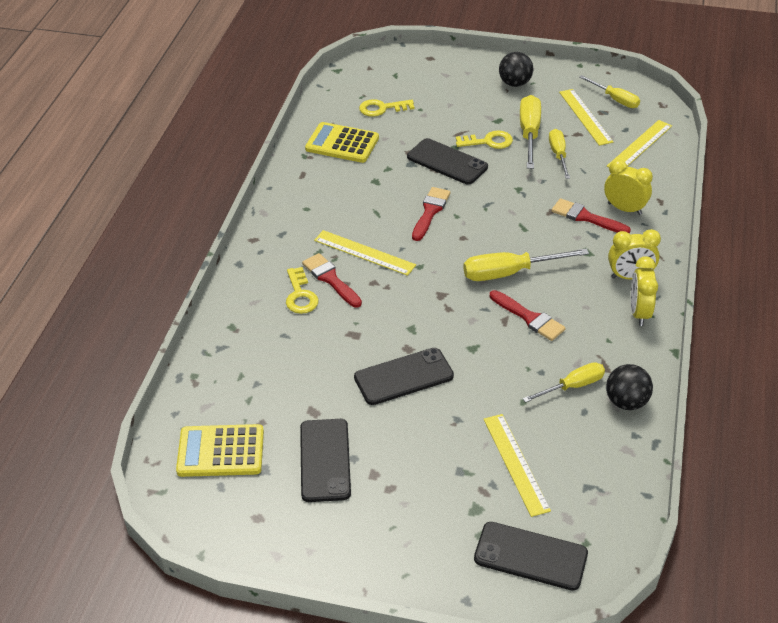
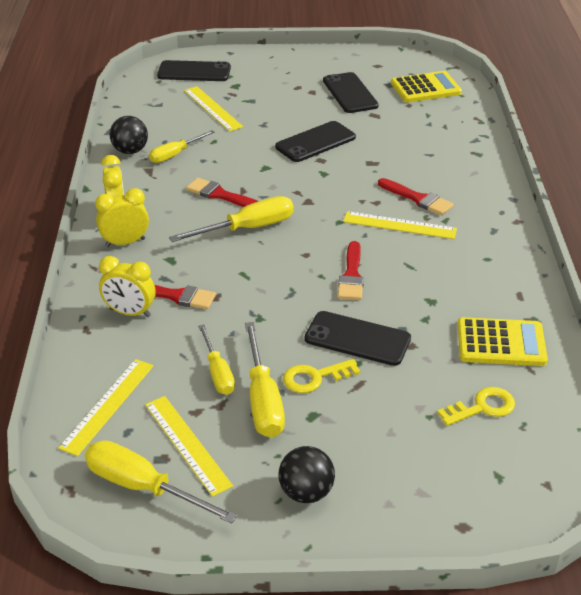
camera: 165 degrees right, 5 degrees down
yellow key [286,267,319,314] -> none
yellow screwdriver [579,75,640,108] -> yellow screwdriver [85,440,238,524], size x1.52

